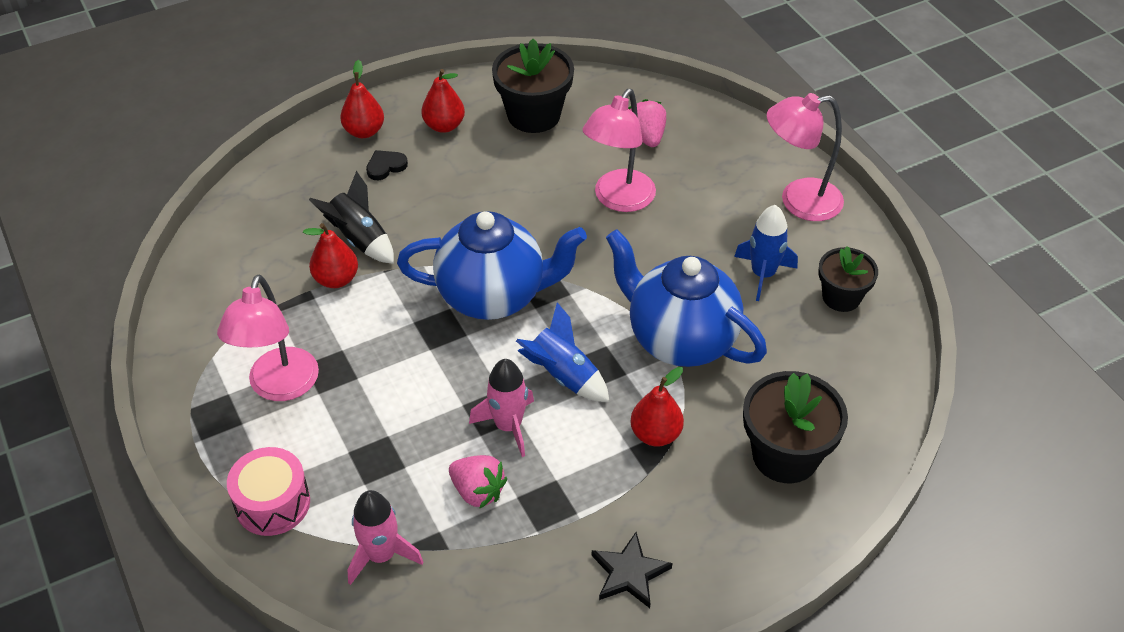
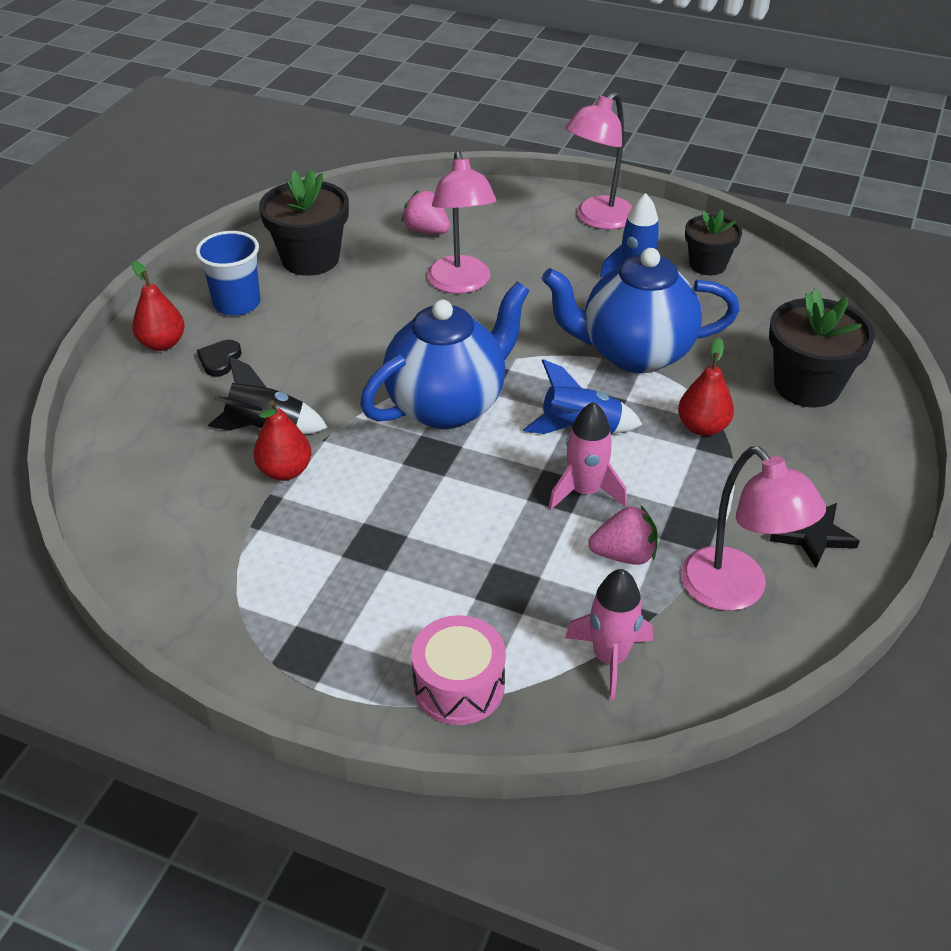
camera: 40 degrees left, 5 degrees down
pink lamp [217,274,319,401] -> pink lamp moved to [681,446,826,611]
red pear [421,69,465,133] -> blue cup [196,231,261,316]

